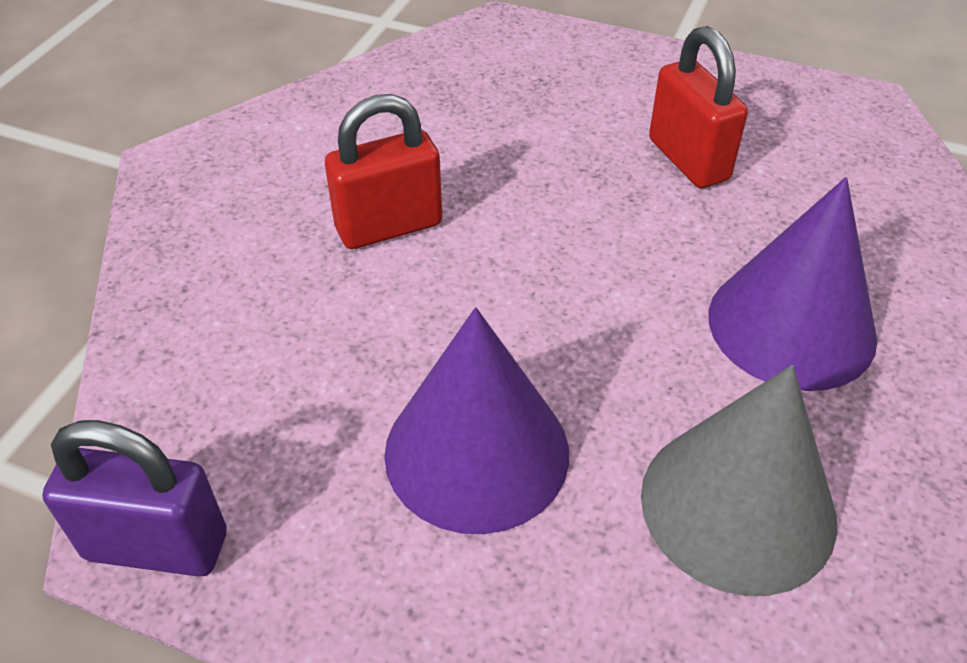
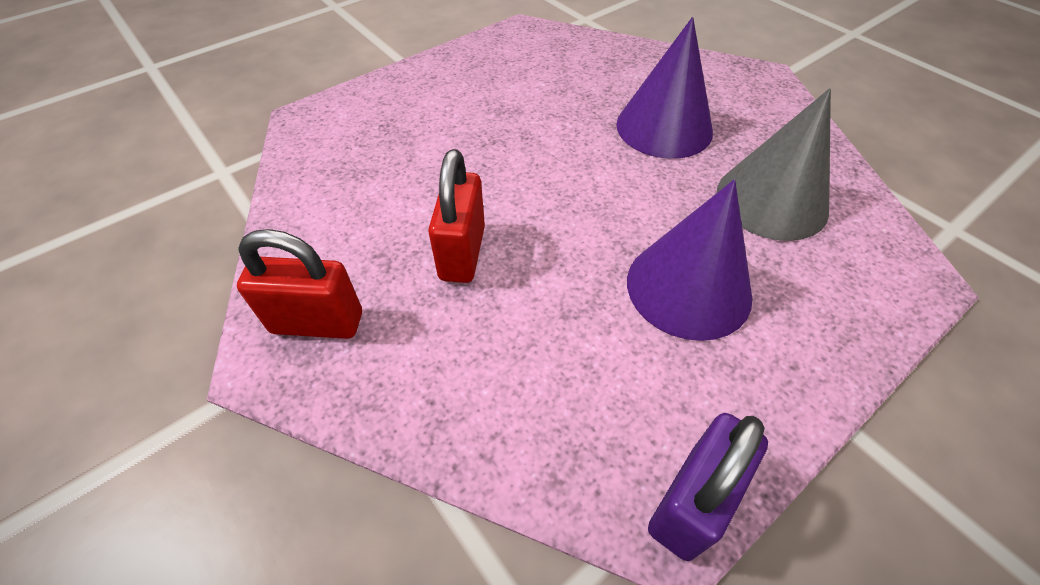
camera: 60 degrees left, 5 degrees up
red padlock [649,26,748,188] -> red padlock moved to [237,229,362,339]

